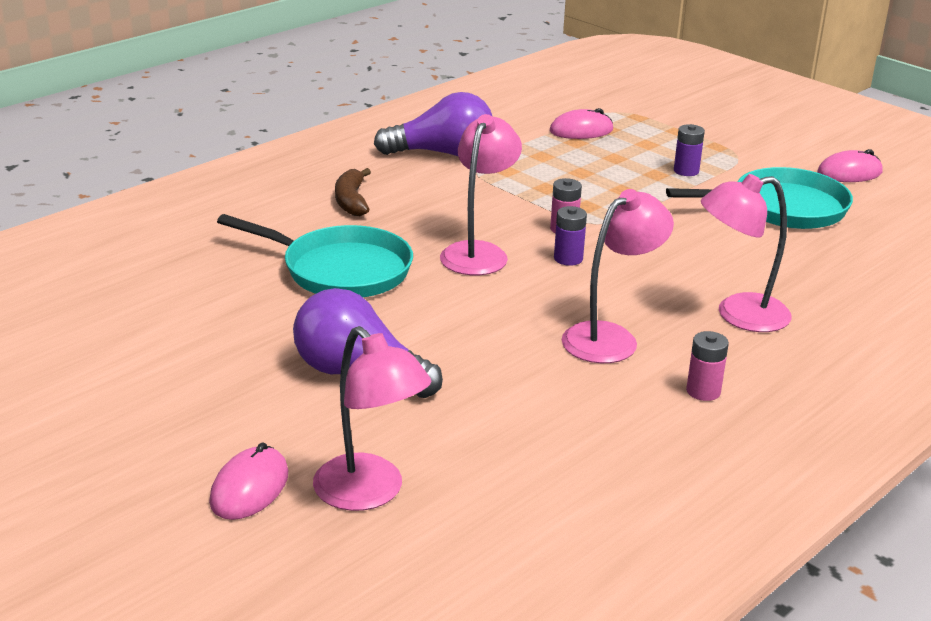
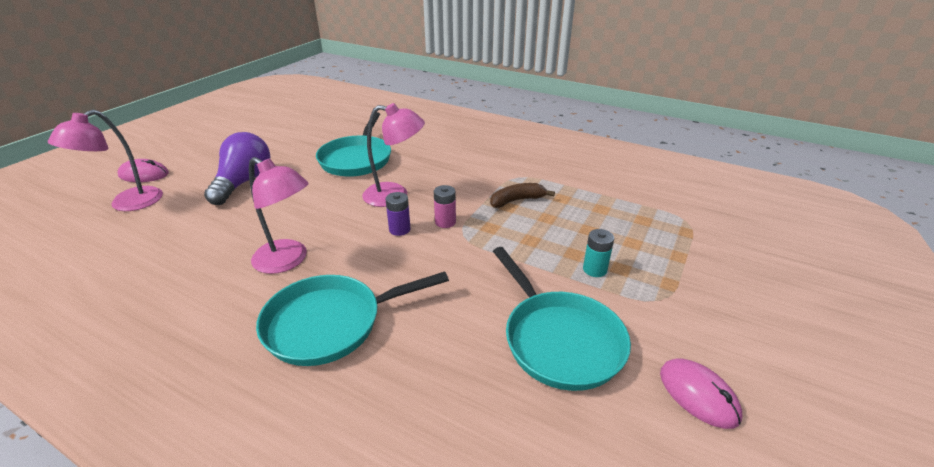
camera: 75 degrees right, 5 degrees up
brown banana [335,168,371,216] -> brown banana moved to [490,183,555,208]
purple light bulb [374,92,493,156] -> none
pink mouse [550,108,613,139] -> none
purple battery [674,124,705,176] -> turquoise battery [583,229,614,277]
pink battery [686,331,729,401] -> none
pink lamp [701,174,792,332] -> turquoise pan [256,271,449,366]

